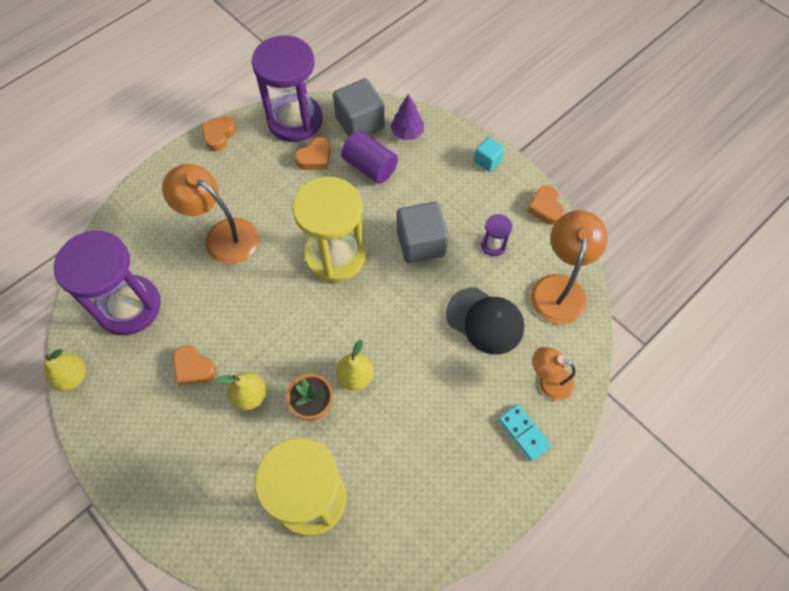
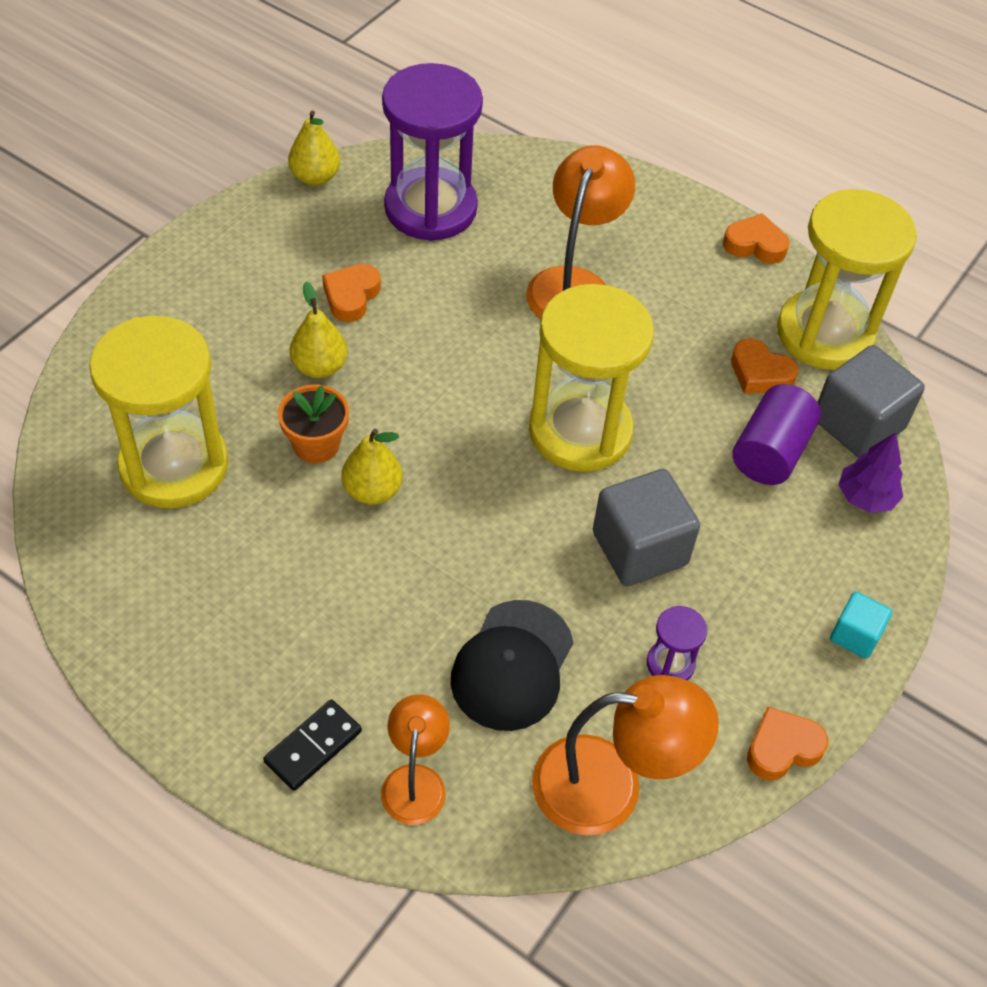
camera: 75 degrees right, 10 degrees down
purple hourglass [252,36,323,142] -> yellow hourglass [777,189,917,370]
turquoise domino [498,404,551,461] -> black domino [263,699,362,791]

